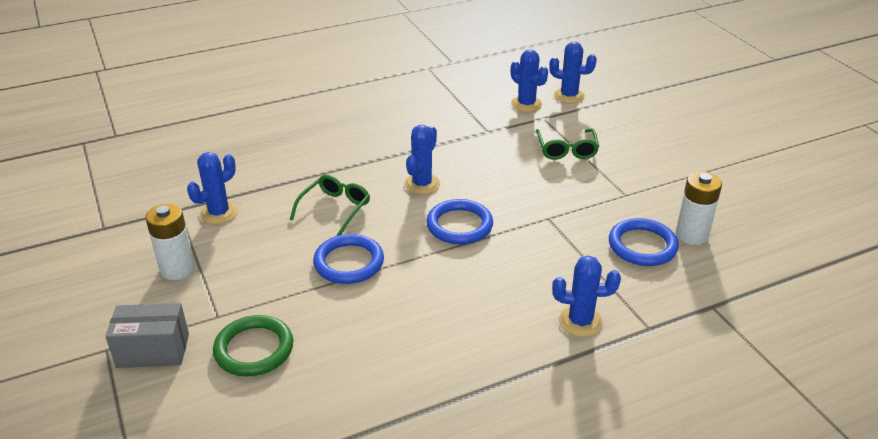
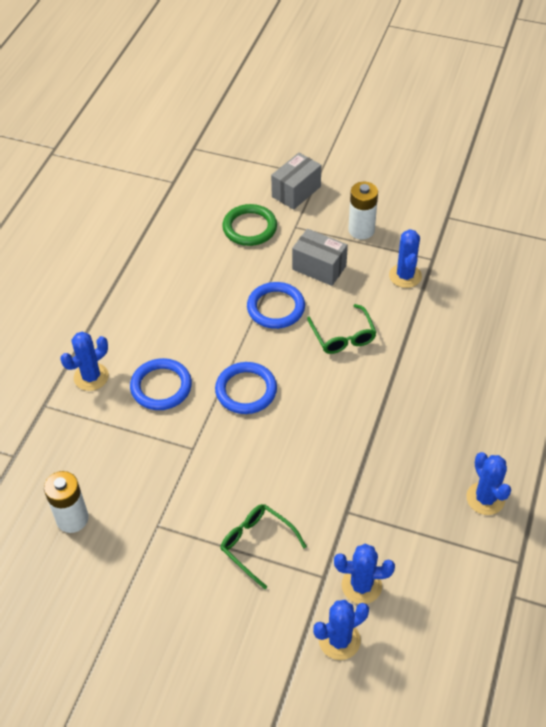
camera: 135 degrees right, 15 degrees up
blue cactus [404,125,440,195] -> blue cactus moved to [466,452,511,515]
blue ring [609,218,679,266] -> blue ring moved to [130,358,192,410]
none -> grey box [292,229,348,286]

